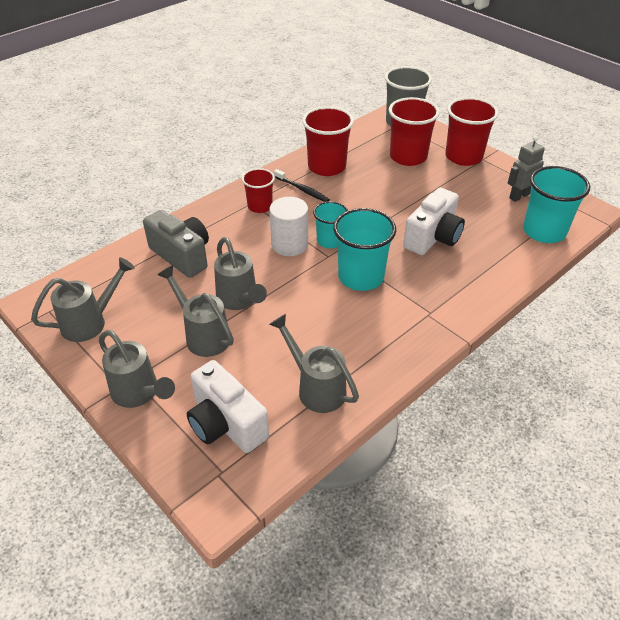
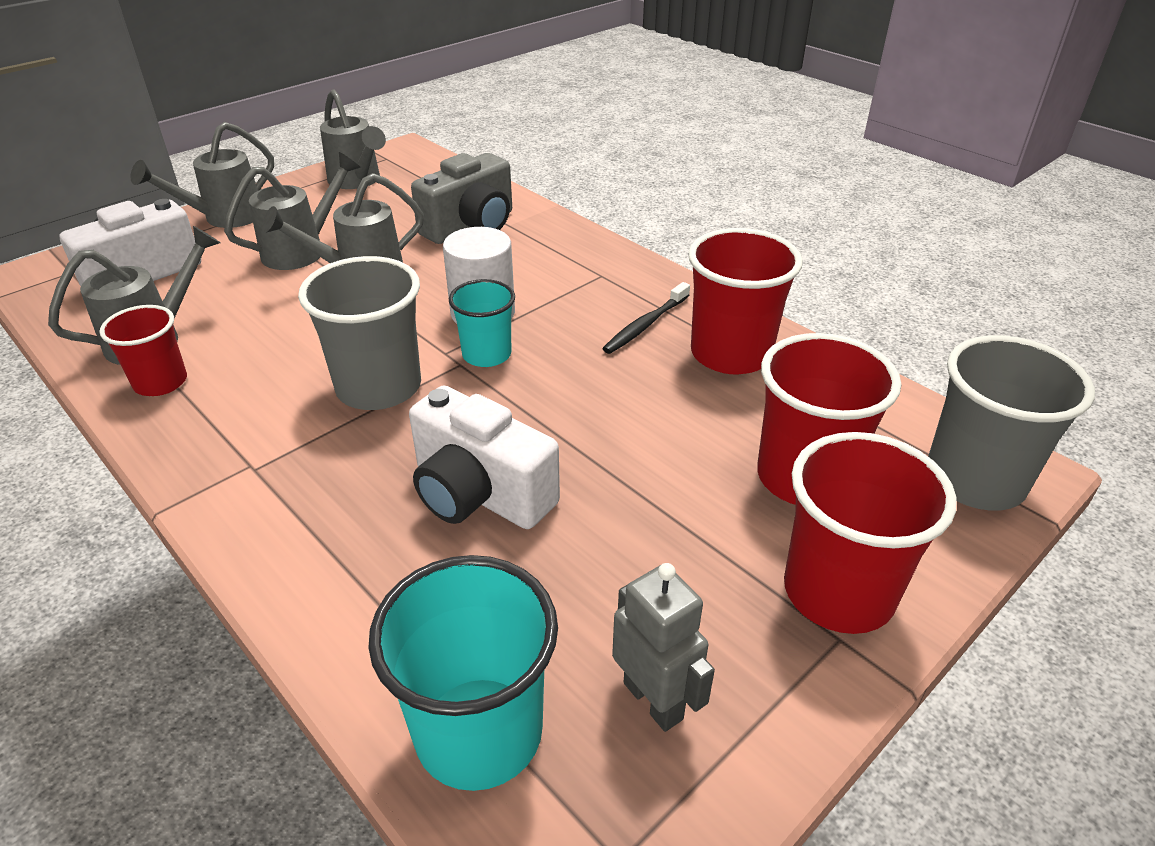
camera: 90 degrees right, 5 degrees down
red cup [242,168,275,213] -> red cup moved to [99,305,187,396]
turquoise cup [333,208,396,291] -> grey cup [298,256,421,410]

